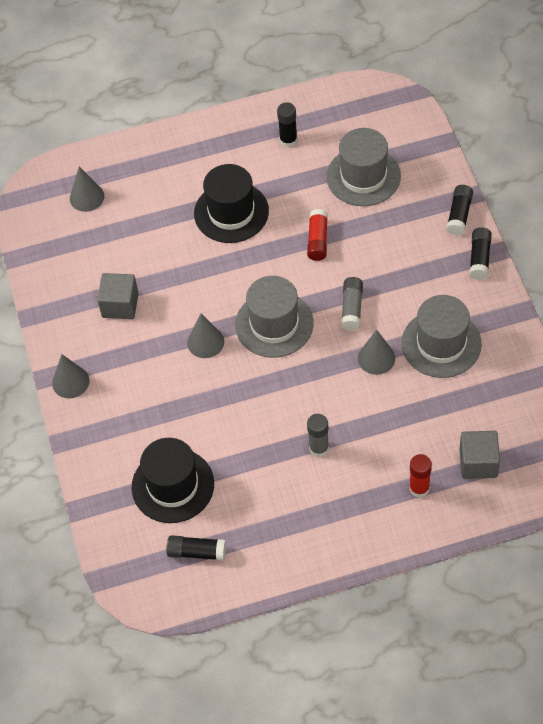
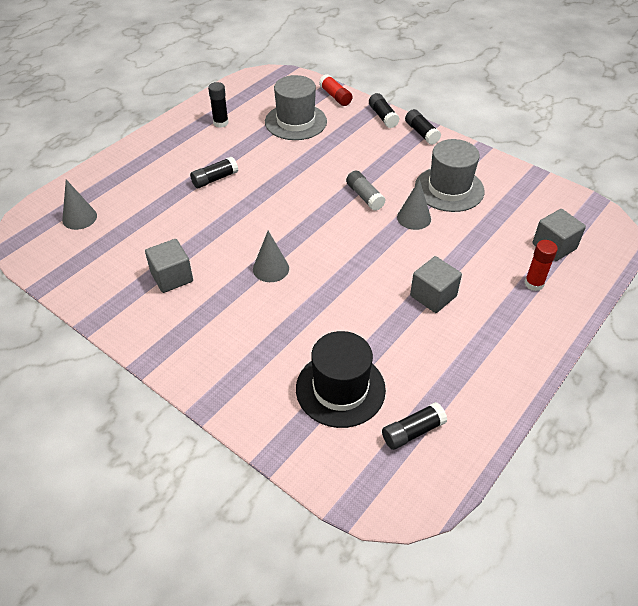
camera: 40 degrees left, 10 degrees down
grey cone [52,354,89,398] -> none
black hat [194,164,269,243] -> black glue stick [190,157,238,188]
grey hat [235,276,314,358] -> none
red glue stick [307,209,328,261] -> red glue stick moved to [319,74,352,106]
grey glue stick [307,414,329,457] -> grey cube [410,256,462,313]

